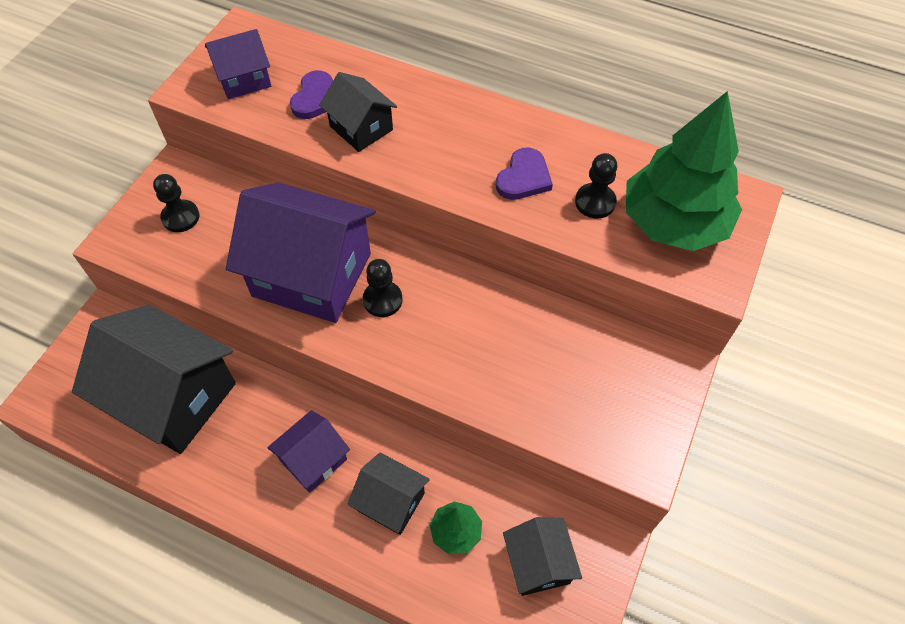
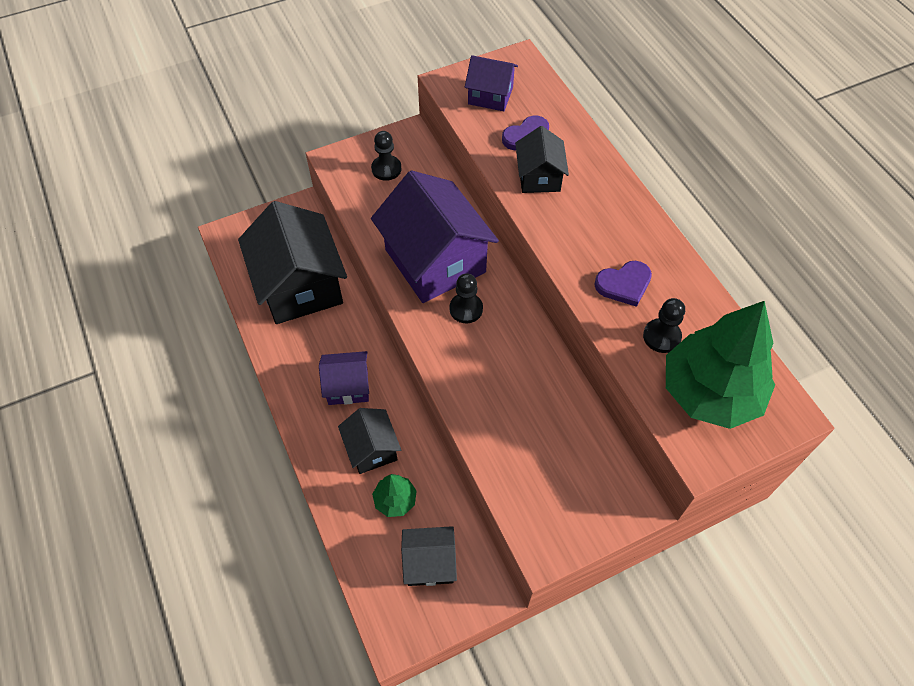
camera: 40 degrees right, 0 degrees up
black house [503,517,582,596] -> black house turned 60 degrees clockwise [401,526,457,586]

